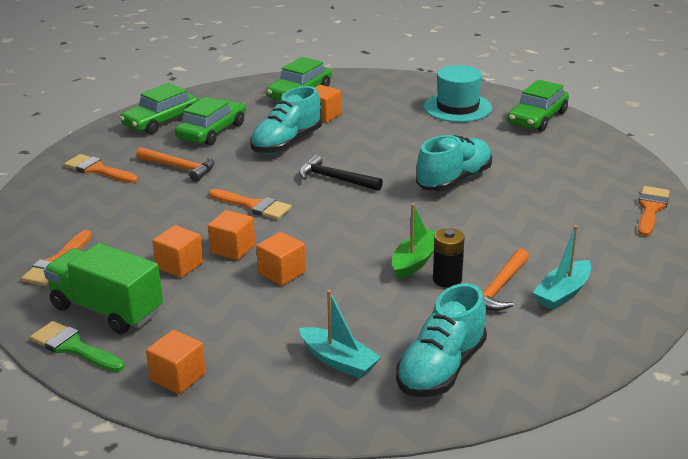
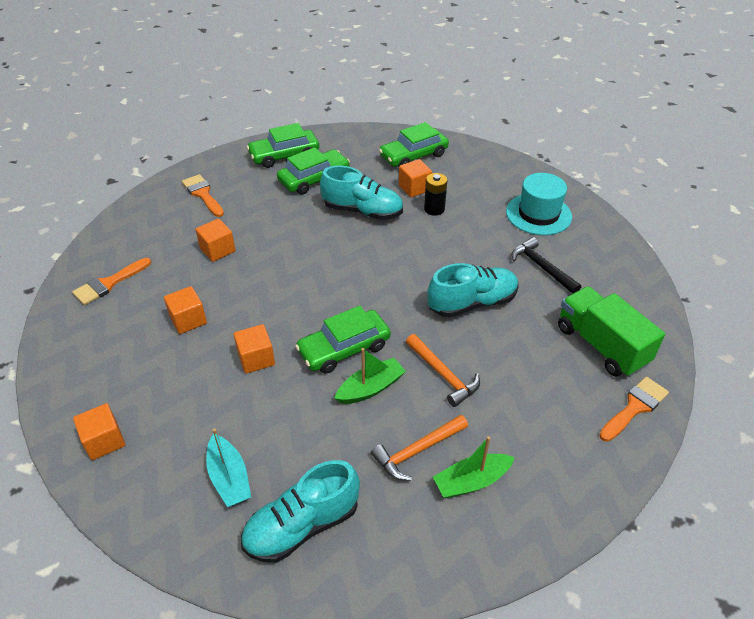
camera: 25 degrees right, 15 degrees up
green brush [30,321,125,372] -> none
green truck [44,243,163,334] -> green truck moved to [558,286,665,377]
orange hammer [136,147,214,182] -> orange hammer moved to [406,334,480,407]
orange cube [208,210,255,260] -> orange cube moved to [195,218,235,262]
orange brush [209,189,292,220] -> none
turquoise shoe [250,86,322,154] -> turquoise shoe turned 135 degrees counterclockwise [320,166,403,220]
black hammer [299,155,383,191] -> black hammer moved to [512,237,581,294]
black battery [433,228,464,288] -> black battery moved to [424,173,447,216]
green car [507,80,569,132] -> green car moved to [295,306,391,374]
turquoise boat [533,225,591,310] -> green boat [433,436,515,498]

